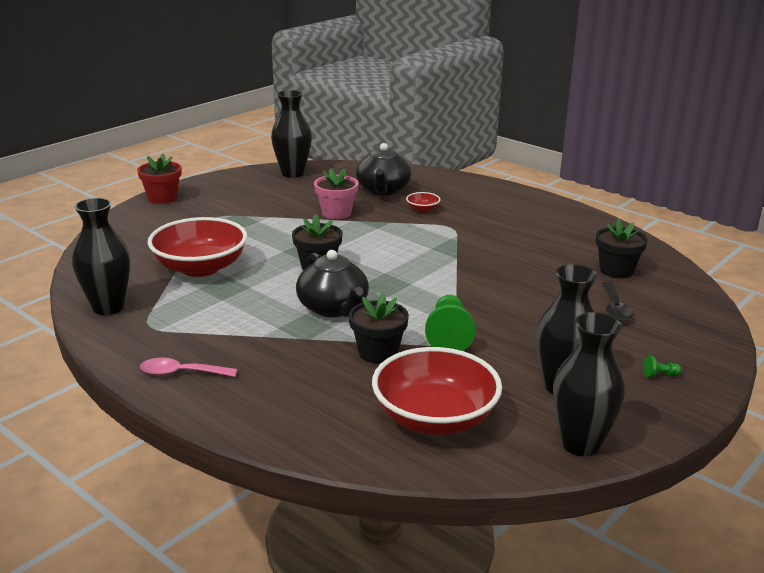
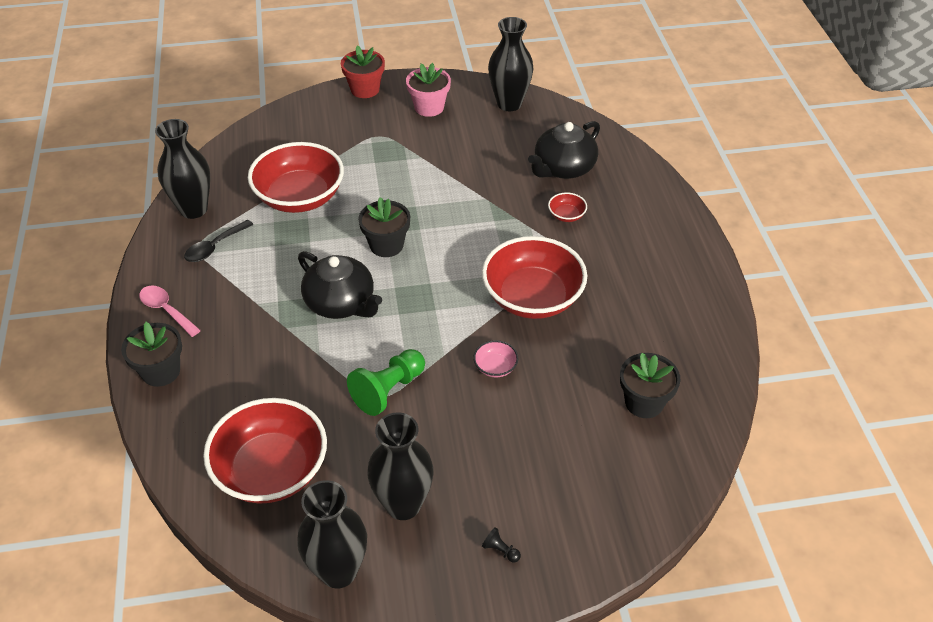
camera: 40 degrees right, 20 degrees up
black teapot [296,250,369,317] -> black teapot turned 60 degrees counterclockwise [298,251,382,319]
pink flower pot [314,168,358,219] -> pink flower pot moved to [406,63,451,117]
black flower pot [349,293,409,363] -> black flower pot moved to [121,322,182,387]
black spoon [602,282,633,322] -> black spoon moved to [184,220,254,262]
green pawn [643,356,682,378] -> black pawn [482,527,521,563]
none -> pink bowl [473,340,518,377]
none -> red bowl [482,236,587,319]

